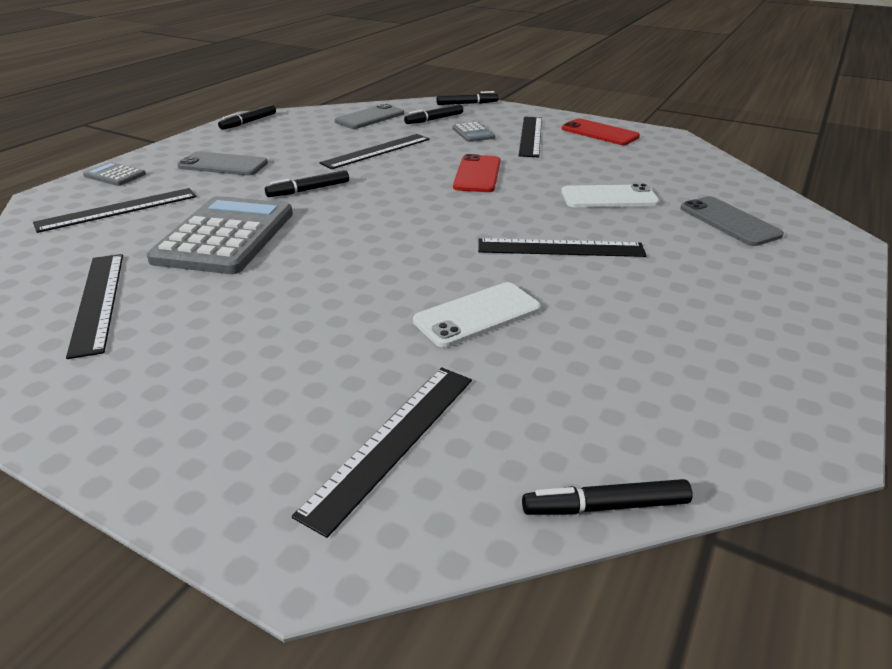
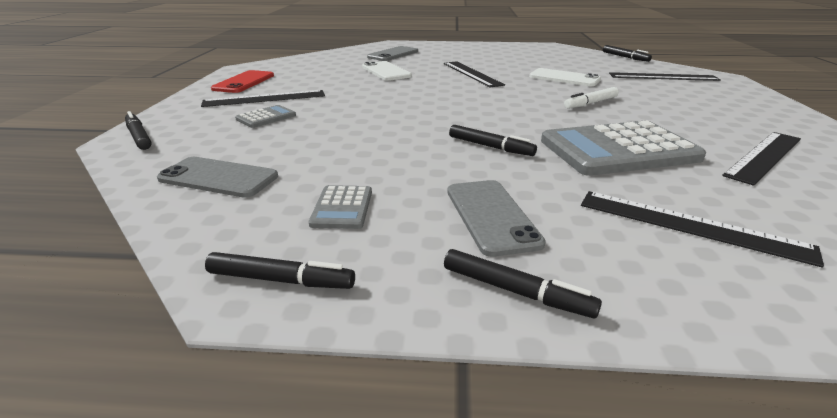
camera: 115 degrees left, 5 degrees down
grey calculator [83,162,146,186] -> grey calculator moved to [309,185,372,229]
black ruler [320,134,430,169] -> none
black marker [404,104,463,124] -> black marker moved to [444,249,602,318]
red phone [453,154,500,192] -> none
none -> white marker [564,87,619,109]

